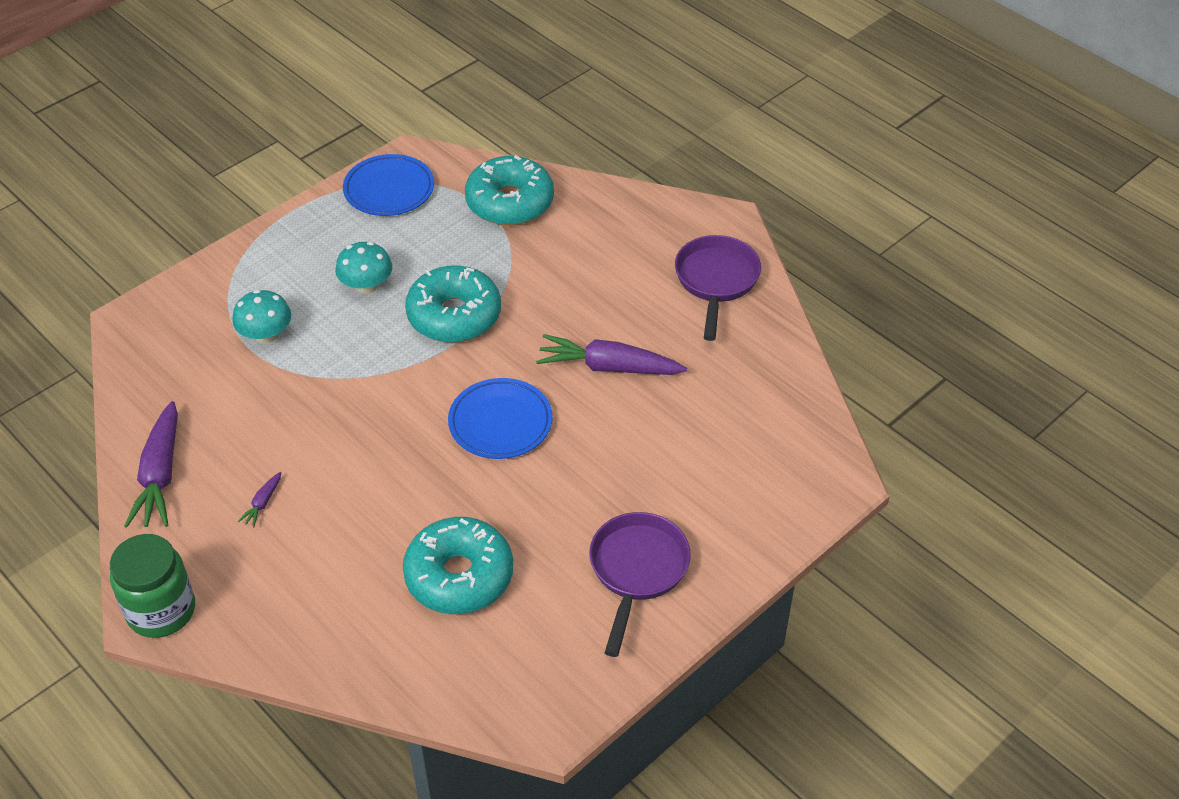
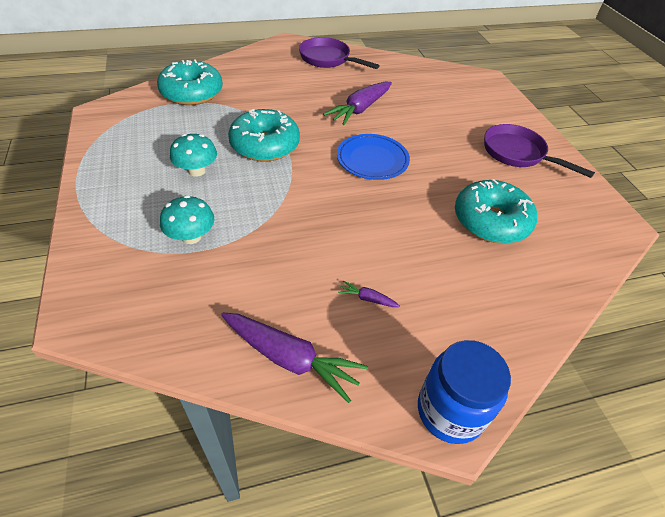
camera: 65 degrees left, 0 degrees up
green jar [110,534,195,638] -> blue jar [418,340,511,444]
purple carrot [237,472,282,527] -> purple carrot turned 150 degrees clockwise [338,280,400,307]
blue plate [343,154,434,216] -> none

